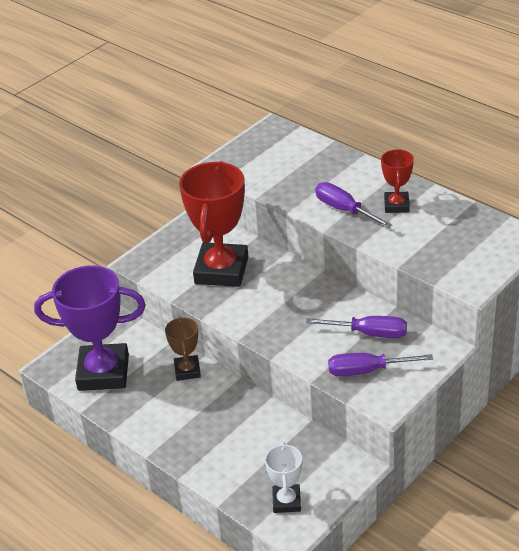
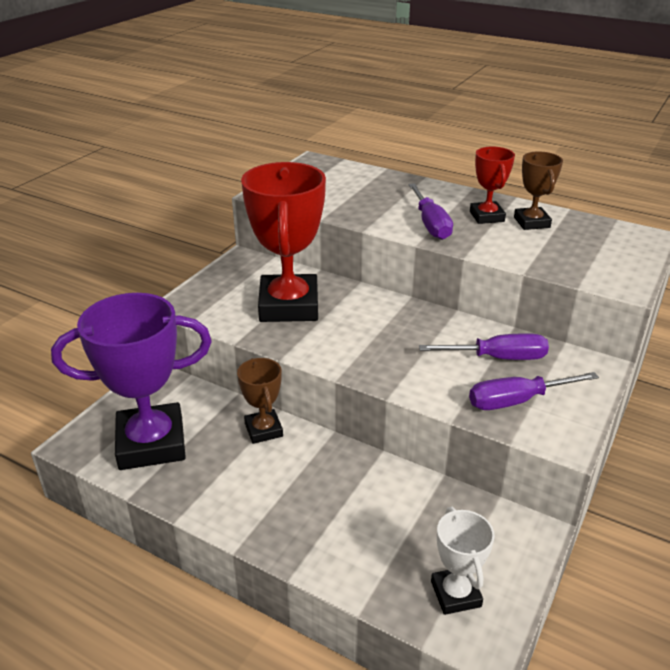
camera: 15 degrees left, 5 degrees down
purple screwdriver [315,182,392,228] -> purple screwdriver turned 135 degrees counterclockwise [408,183,453,240]
none -> brown trophy [514,151,563,230]

